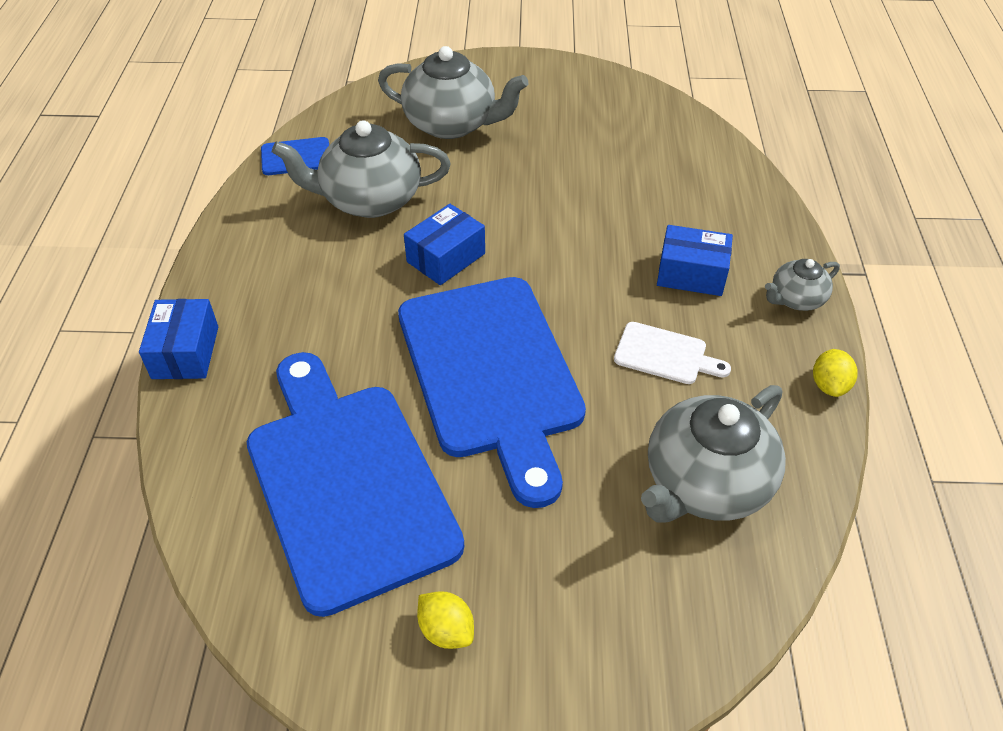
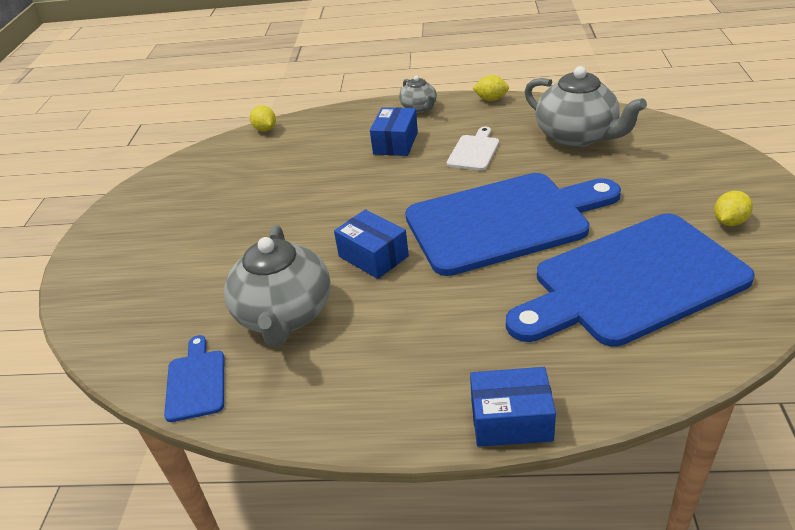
camera: 85 degrees left, 10 degrees down
grey teapot [378,46,528,139] -> none
none -> yellow lemon [250,105,276,132]

